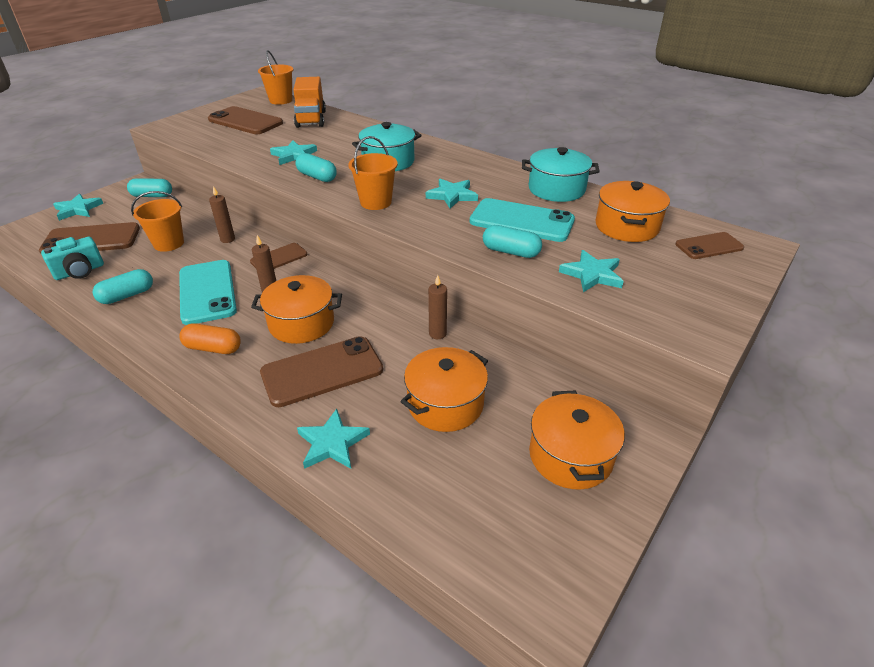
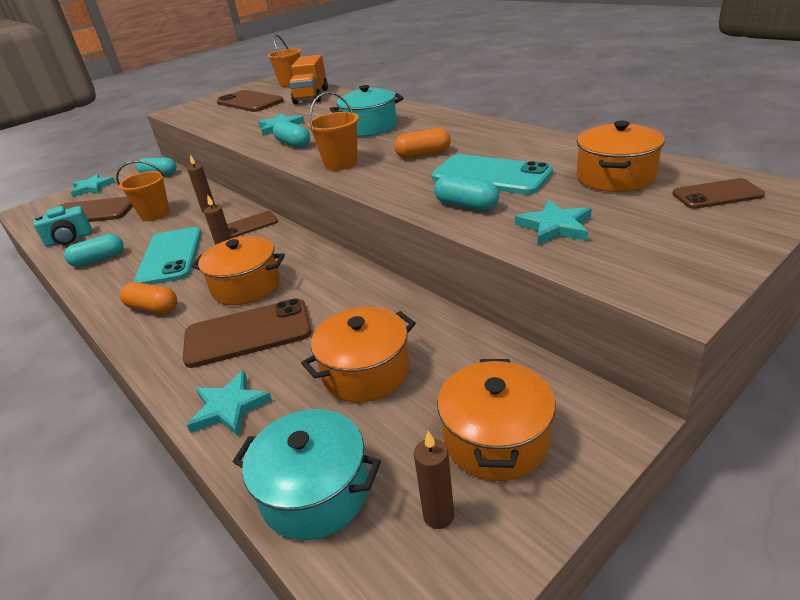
camera: 15 degrees right, 5 degrees down
turquoise star [426,179,478,208] -> orange capsule [394,128,451,158]
brown candle [428,275,447,339] -> brown candle moved to [414,431,454,529]
turquoise pot [522,147,600,202] -> turquoise pot moved to [233,409,381,540]

